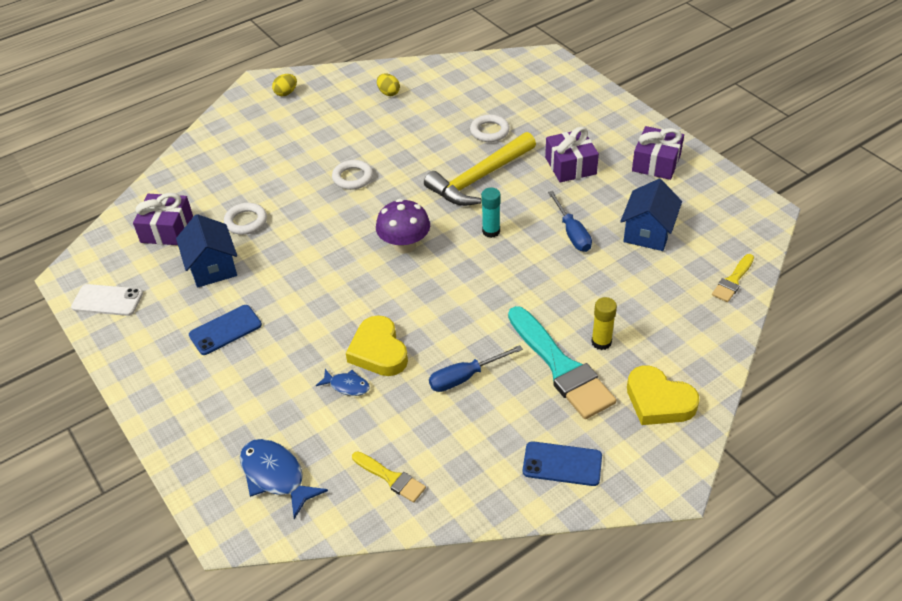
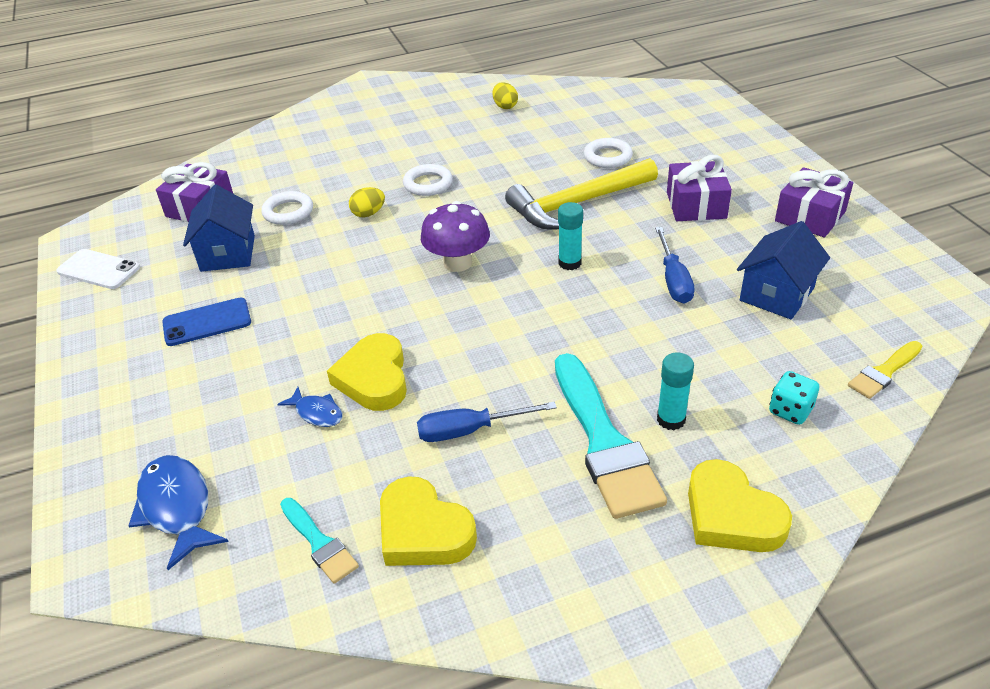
camera: 15 degrees right, 5 degrees down
yellow egg [272,74,297,96] -> yellow egg moved to [349,187,385,217]
yellow brush [352,451,426,502] -> turquoise brush [280,498,359,584]
blue phone [523,441,602,486] -> none
yellow glue stick [591,297,617,350] -> turquoise glue stick [657,352,694,430]
none -> yellow heart [380,476,477,566]
none -> turquoise dice [769,371,819,425]

